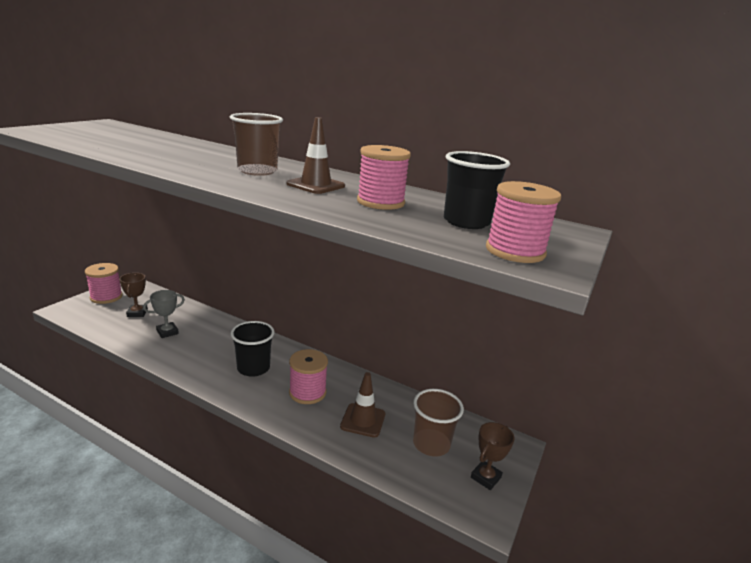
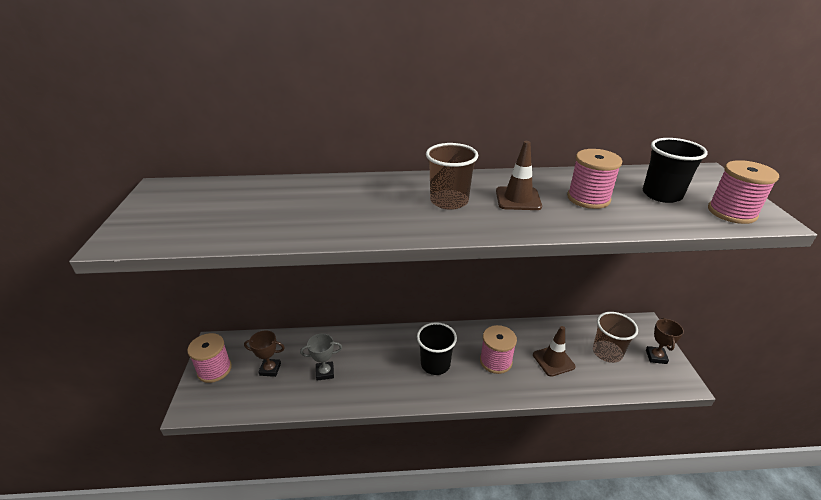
camera: 30 degrees left, 10 degrees up
brown trophy [119,273,148,317] -> brown trophy turned 45 degrees counterclockwise [244,330,285,377]
grey trophy [143,290,185,338] -> grey trophy turned 60 degrees clockwise [300,334,342,381]

